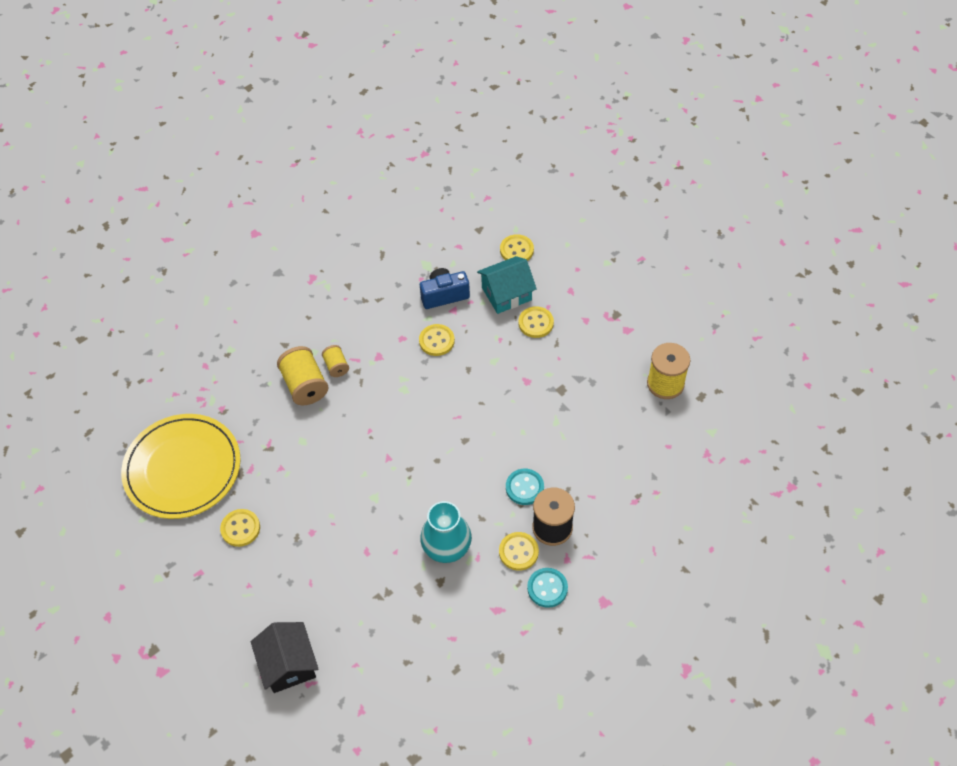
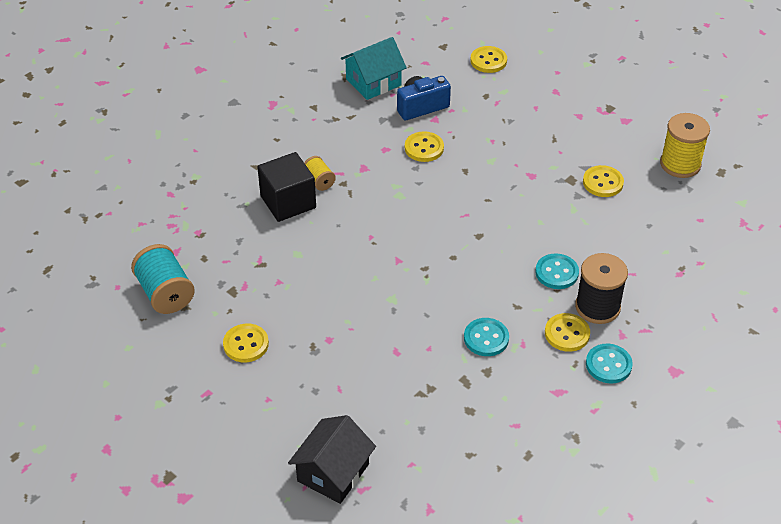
camera: 10 degrees left, 10 degrees down
yellow plate [121,414,241,519] -> turquoise spool [131,244,195,314]
black house [251,622,318,693] -> black house turned 60 degrees clockwise [288,415,376,504]
yellow spool [277,346,328,406] -> black cube [257,152,316,222]
turquoise vase [420,501,472,563] -> turquoise button [464,318,509,356]
turquoise house [477,256,537,314] -> turquoise house moved to [341,37,407,100]
yellow button [518,306,554,338] -> yellow button moved to [583,165,624,197]

